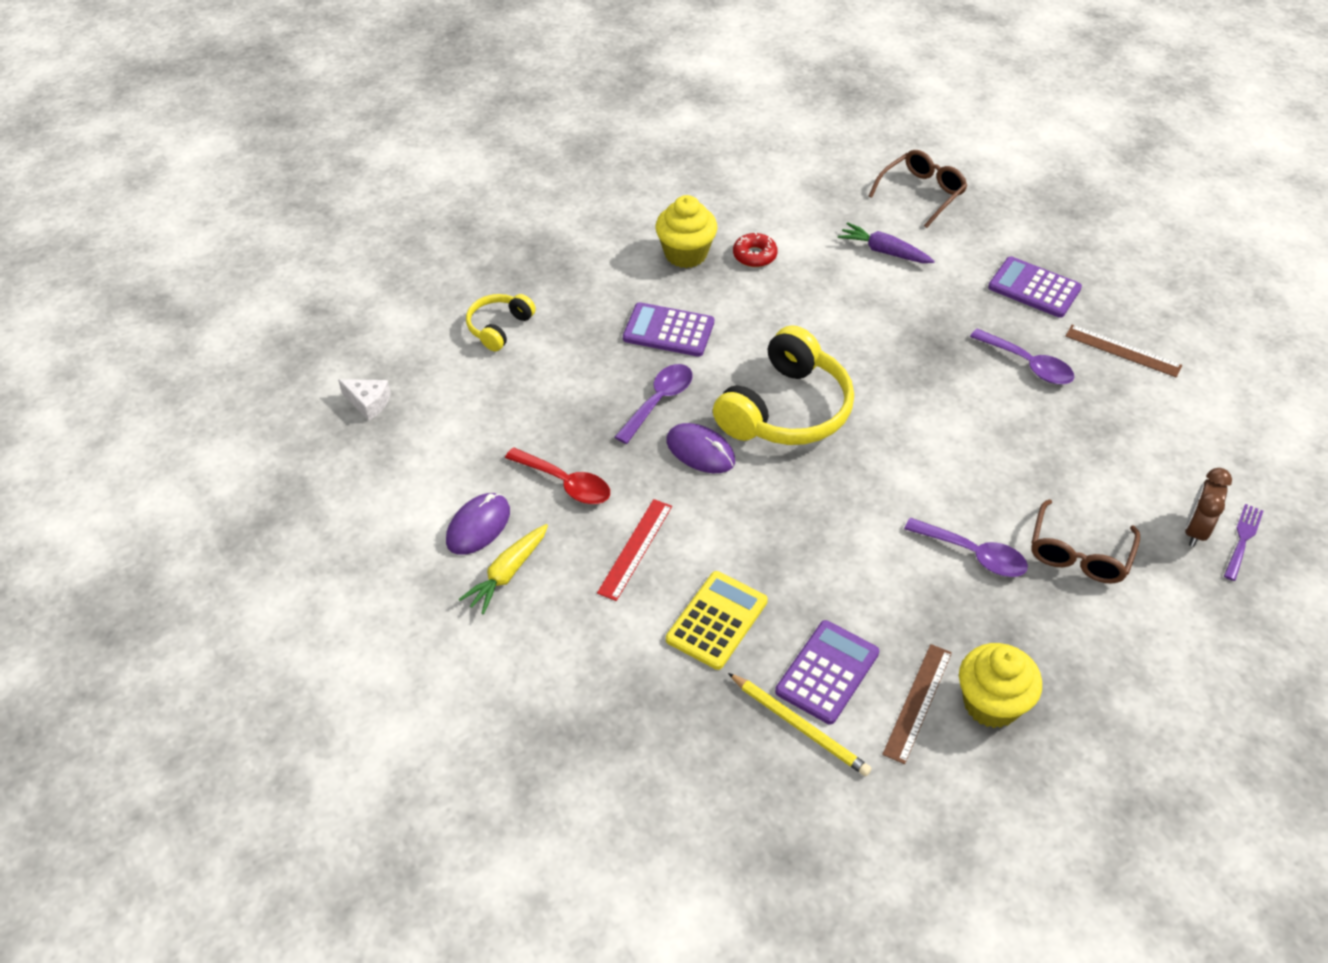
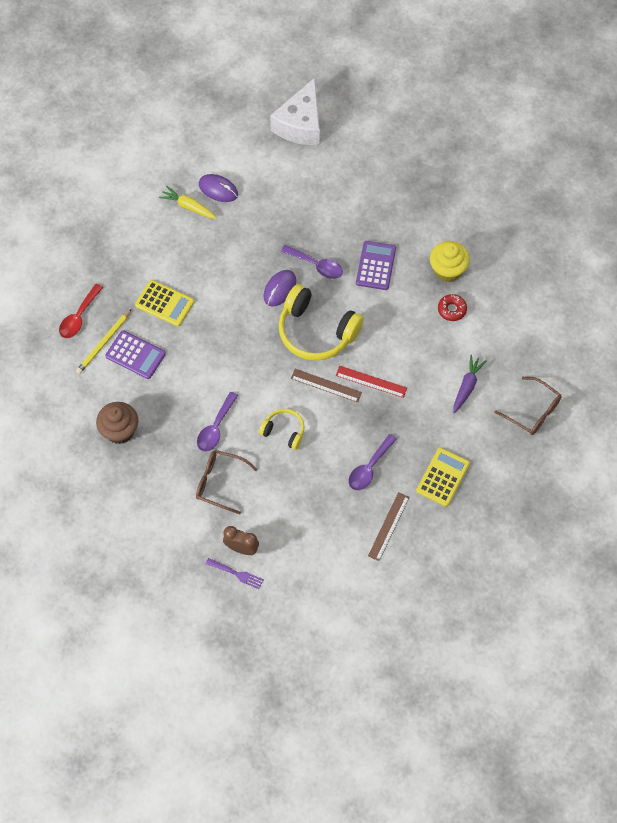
camera: 85 degrees right, 15 degrees up
white cheese [338,379,391,421] -> white cheese [270,78,320,145], size x2.28
yellow headphones [466,294,536,351] -> yellow headphones moved to [259,409,305,450]
red spoon [505,447,610,504] -> red spoon moved to [59,284,103,338]
red ruler [597,499,672,601] -> red ruler moved to [336,366,407,398]
brown ruler [882,644,952,764] -> brown ruler moved to [291,369,362,402]
yellow cupcake [959,643,1042,728] -> brown cupcake [96,402,138,444]
purple calculator [988,256,1082,318] -> yellow calculator [416,448,470,507]

